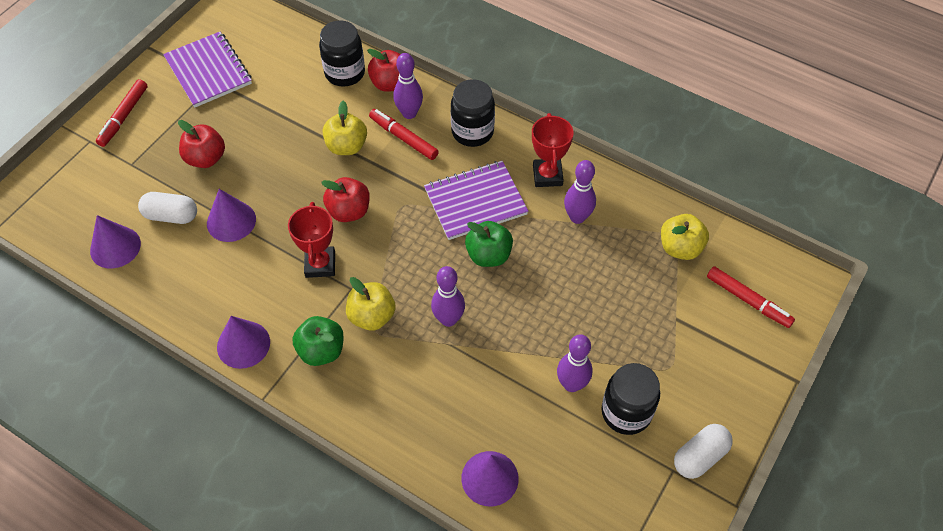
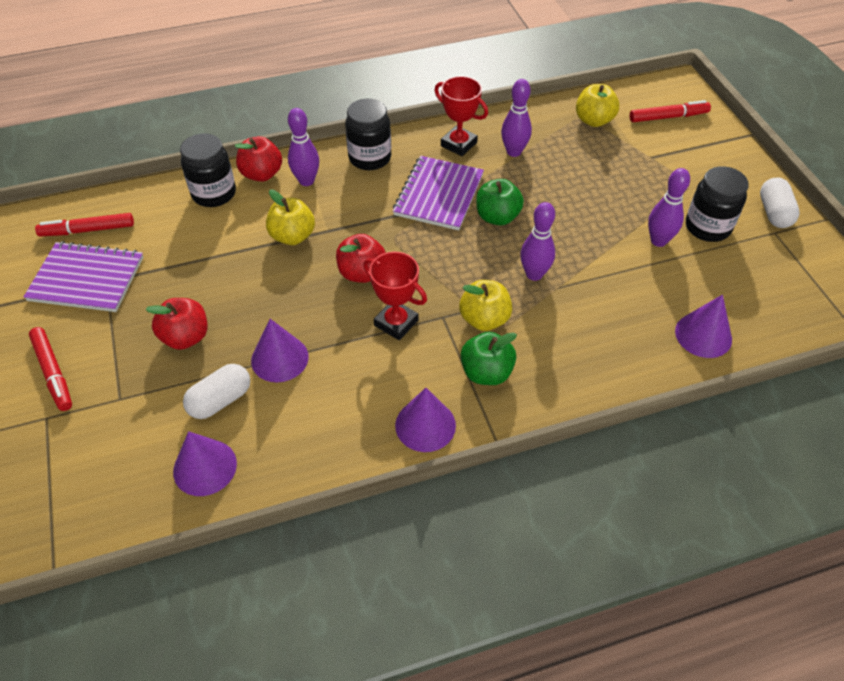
camera: 50 degrees left, 5 degrees down
red marker [369,109,439,160] -> red marker moved to [35,213,134,236]

